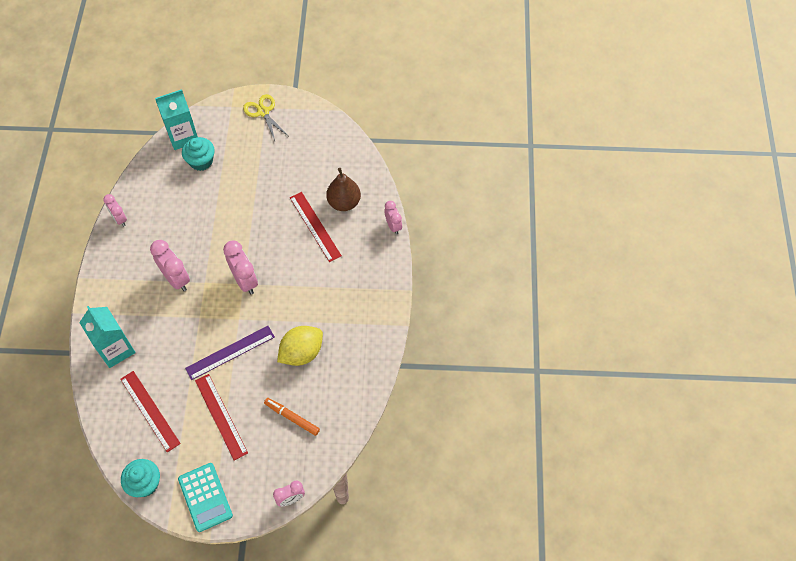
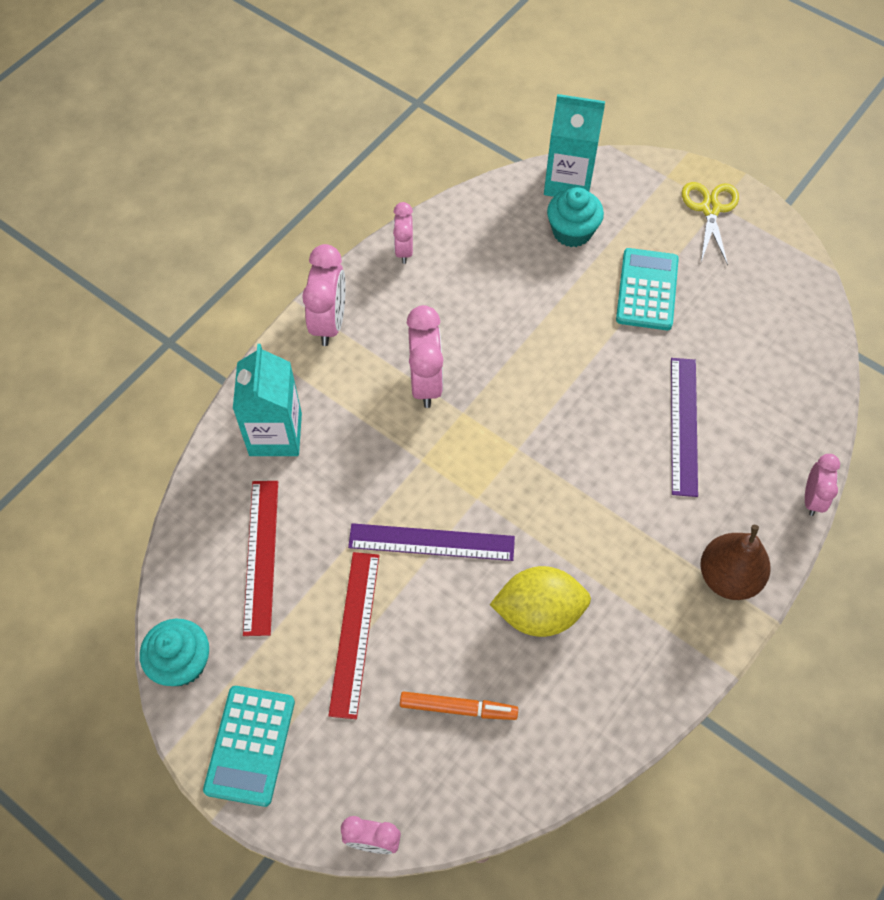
camera: 35 degrees right, 0 degrees up
pink clock [223,241,258,294] -> pink clock moved to [302,244,346,346]
orange marker [264,398,320,436] -> orange marker turned 120 degrees clockwise [400,691,518,720]
red ruler [290,192,342,262] -> purple ruler [671,358,698,497]
brown pear [326,168,361,211] -> brown pear moved to [700,525,770,600]
none -> turquoise calculator [616,248,679,330]

